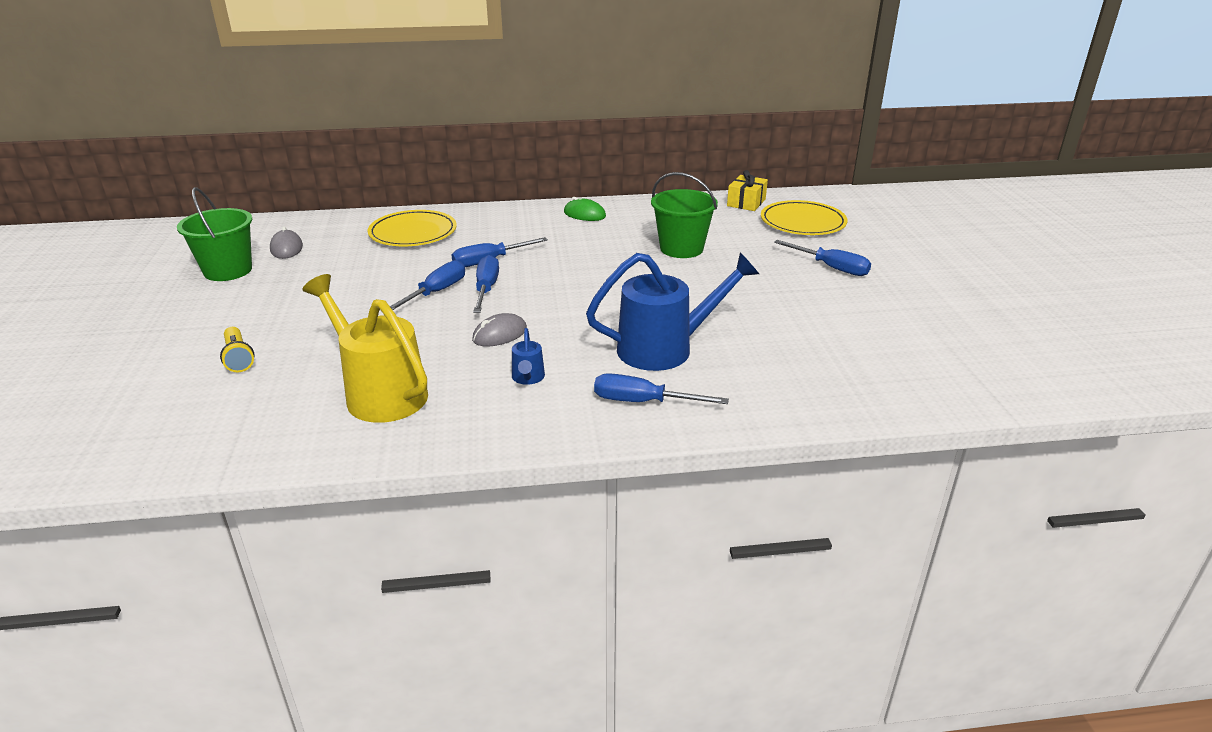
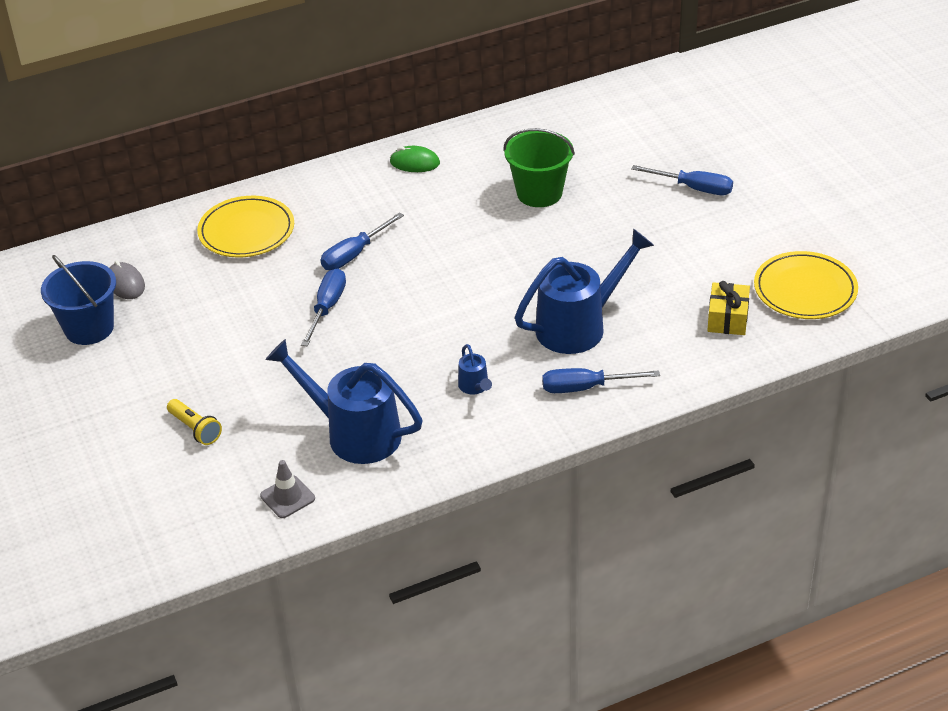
camera: 15 degrees left, 10 degrees up
green bucket [177,187,252,281] -> blue bucket [41,255,116,345]
yellow watering can [302,274,428,423] -> blue watering can [265,339,423,464]
grey mouse [472,313,527,346] -> none
blue screwdriver [473,255,499,313] -> none
yellow gift [727,170,768,211] -> yellow gift moved to [707,281,750,335]
yellow plate [761,200,848,235] -> yellow plate moved to [754,251,858,319]
none -> grey traffic cone [260,460,315,518]

